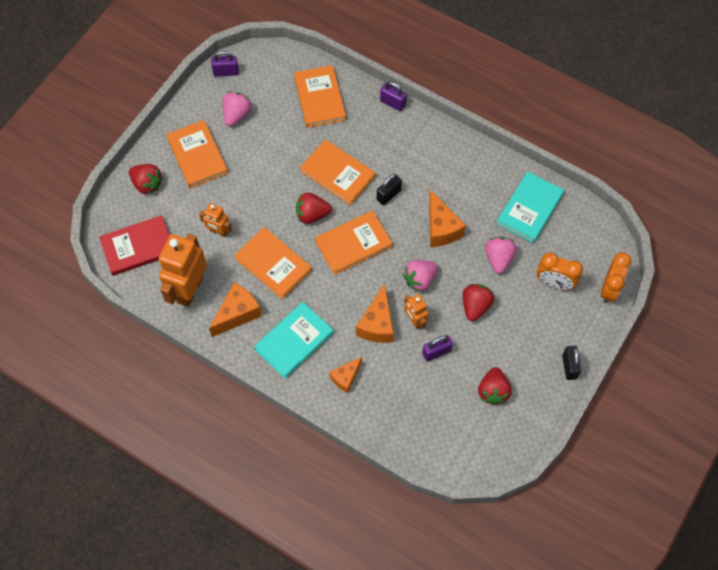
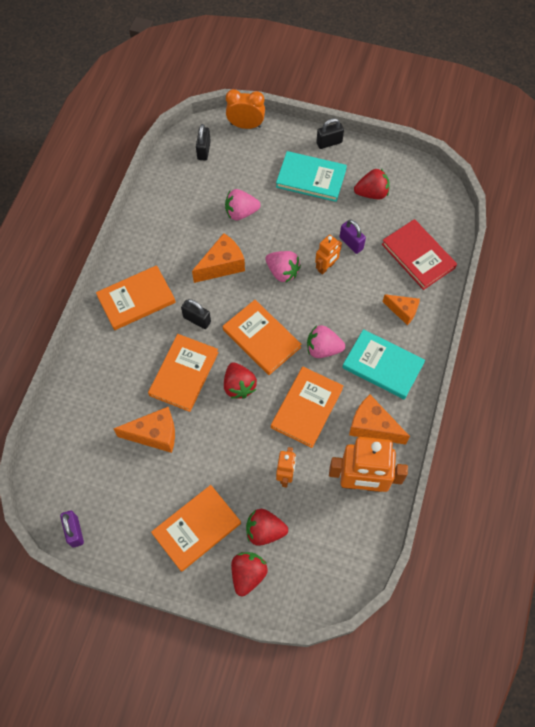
camera: 105 degrees left, 0 degrees up
red book [99,215,169,276] -> red book moved to [382,219,457,290]
pink strawberry [222,92,252,126] -> pink strawberry moved to [307,325,345,358]
orange book [294,65,346,128] -> orange book moved to [96,265,176,330]
orange cheese [356,284,394,343] -> orange cheese moved to [113,407,175,453]
purple padlock [380,81,407,111] -> none
red strawberry [463,284,494,321] -> red strawberry moved to [246,509,288,546]
turquoise book [496,171,564,243] -> turquoise book moved to [276,151,347,202]
orange clock [537,253,583,290] -> none
none -> black padlock [196,124,211,161]

